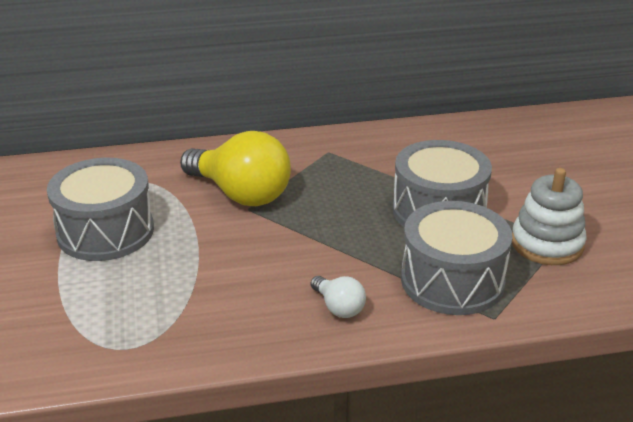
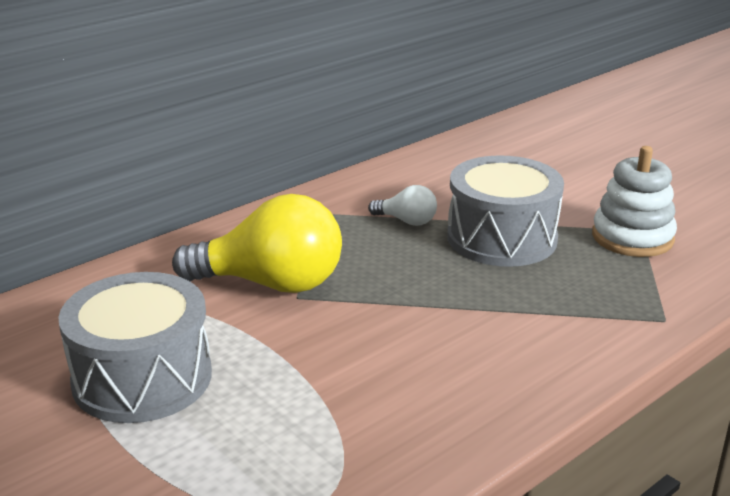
camera: 30 degrees left, 5 degrees down
white light bulb [311,276,366,318] -> white light bulb moved to [368,185,437,226]
grey drum [401,201,513,315] -> none

